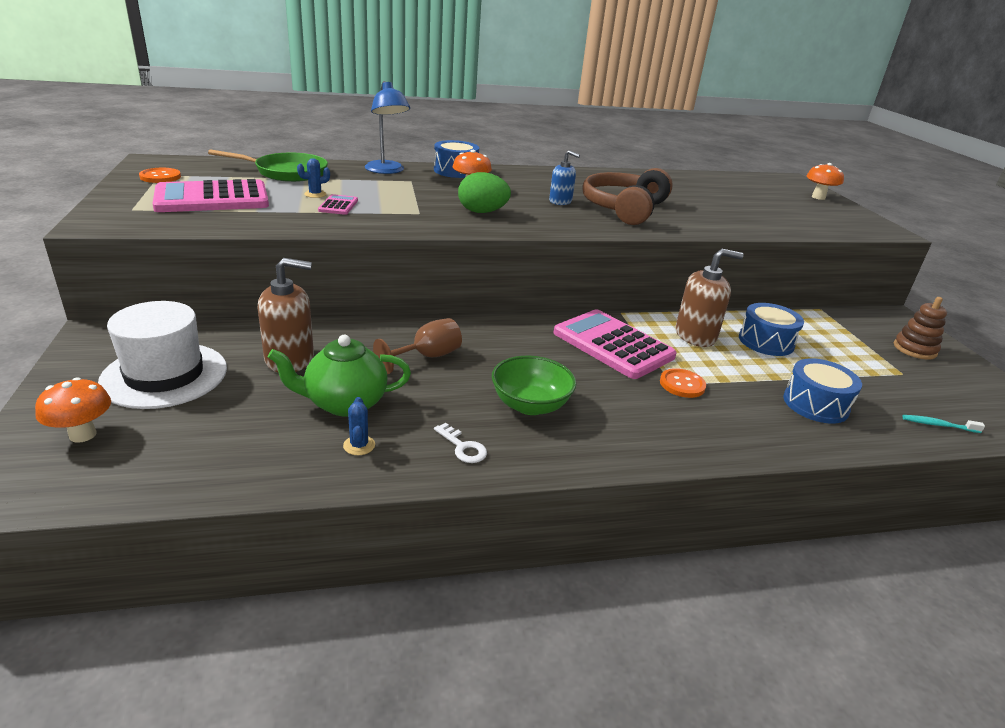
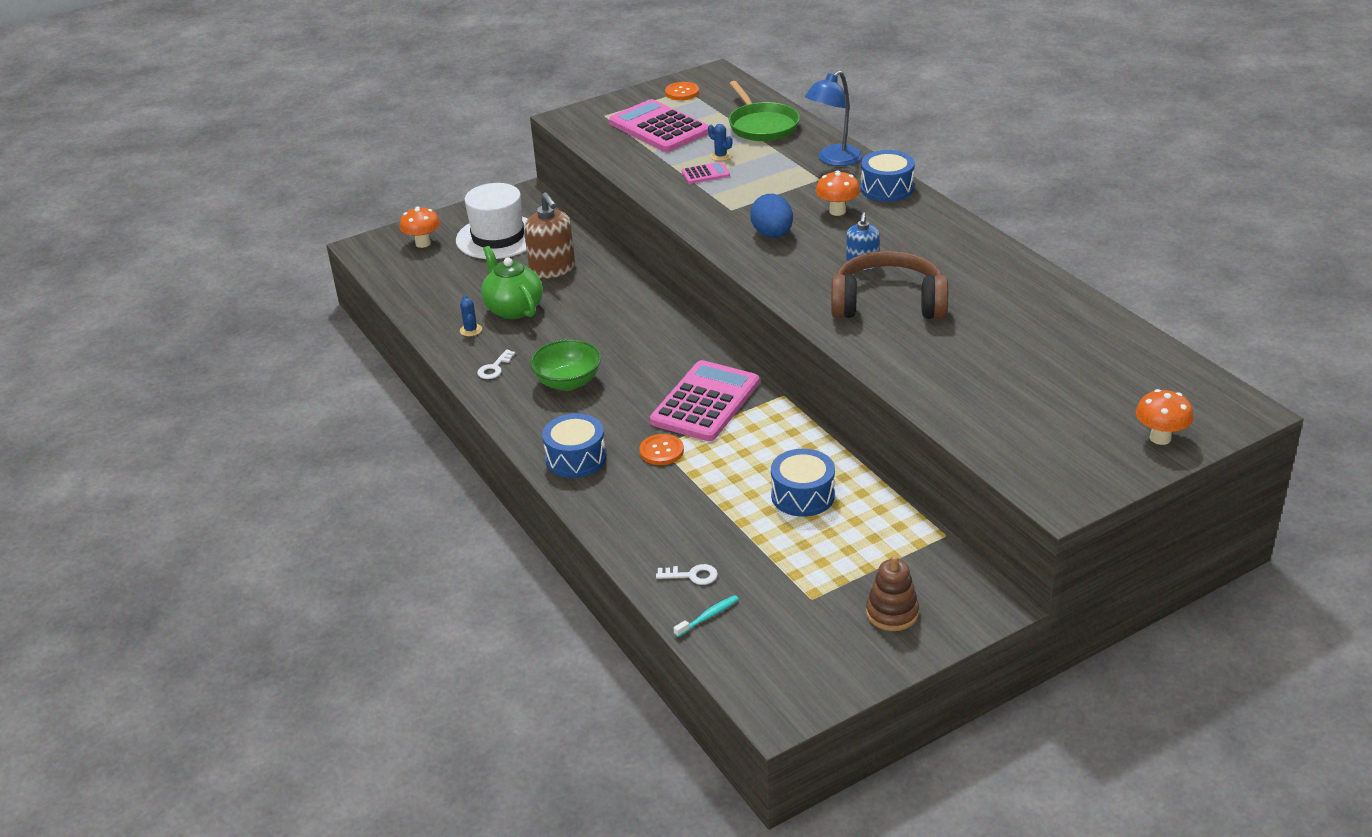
camera: 75 degrees right, 5 degrees up
blue cactus [343,397,375,455] -> blue cactus turned 75 degrees counterclockwise [460,295,482,336]
brown goblet [373,318,462,374] -> none
green egg [458,172,511,213] -> blue egg [750,194,793,238]
brown soap dispenser [676,249,744,347] -> none
blue drum [783,358,862,423] -> blue drum moved to [542,413,606,478]
turquoise toothbrush [902,415,985,433] -> turquoise toothbrush turned 60 degrees clockwise [674,595,739,637]
none -> white key [656,564,718,585]

